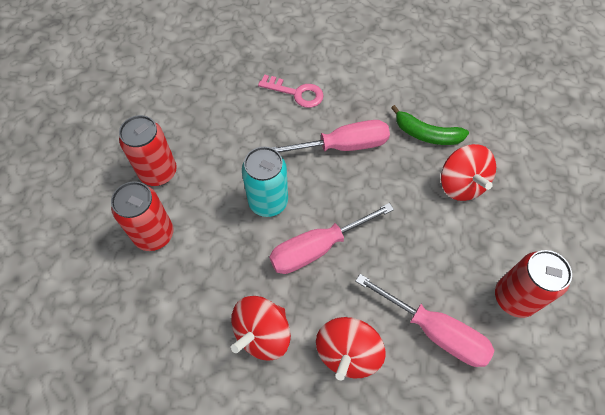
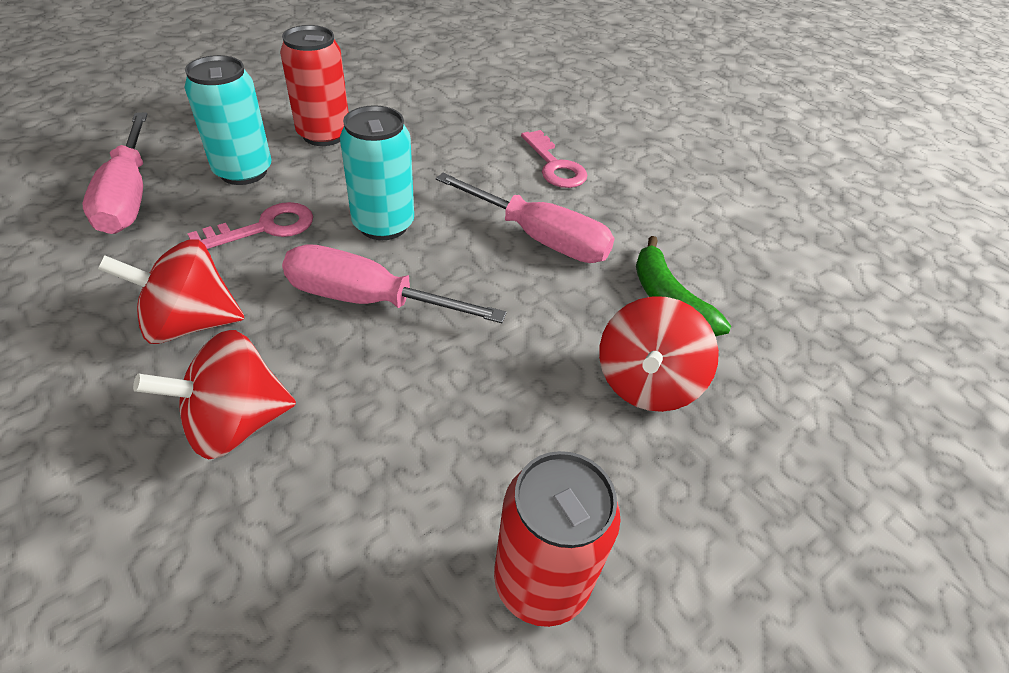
camera: 40 degrees right, 15 degrees down
red can [111,181,173,251] -> turquoise can [184,55,271,185]
pink screwdriver [355,274,494,367] -> pink screwdriver moved to [83,112,147,234]
none -> pink key [187,202,313,249]

